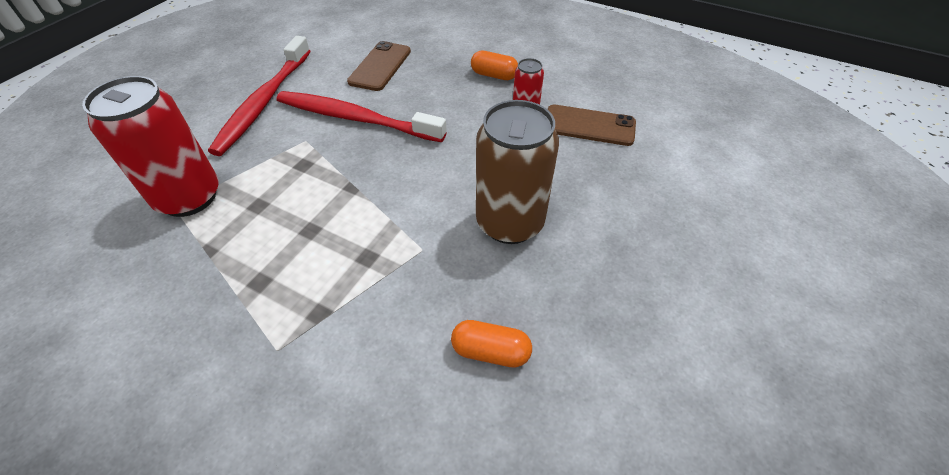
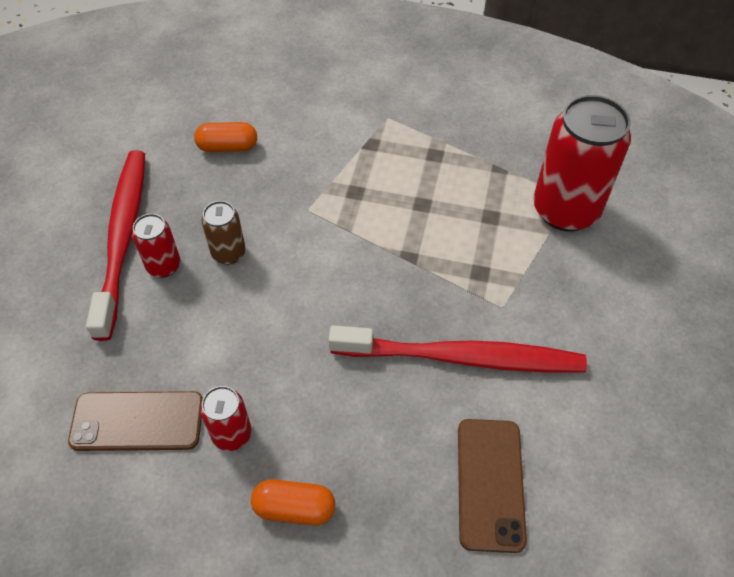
camera: 165 degrees right, 5 degrees up
red toothbrush [208,36,310,156] -> red toothbrush moved to [86,150,145,341]
brown can [476,100,559,244] -> brown can [202,201,246,265], size x0.49
none -> red can [132,214,181,278]

